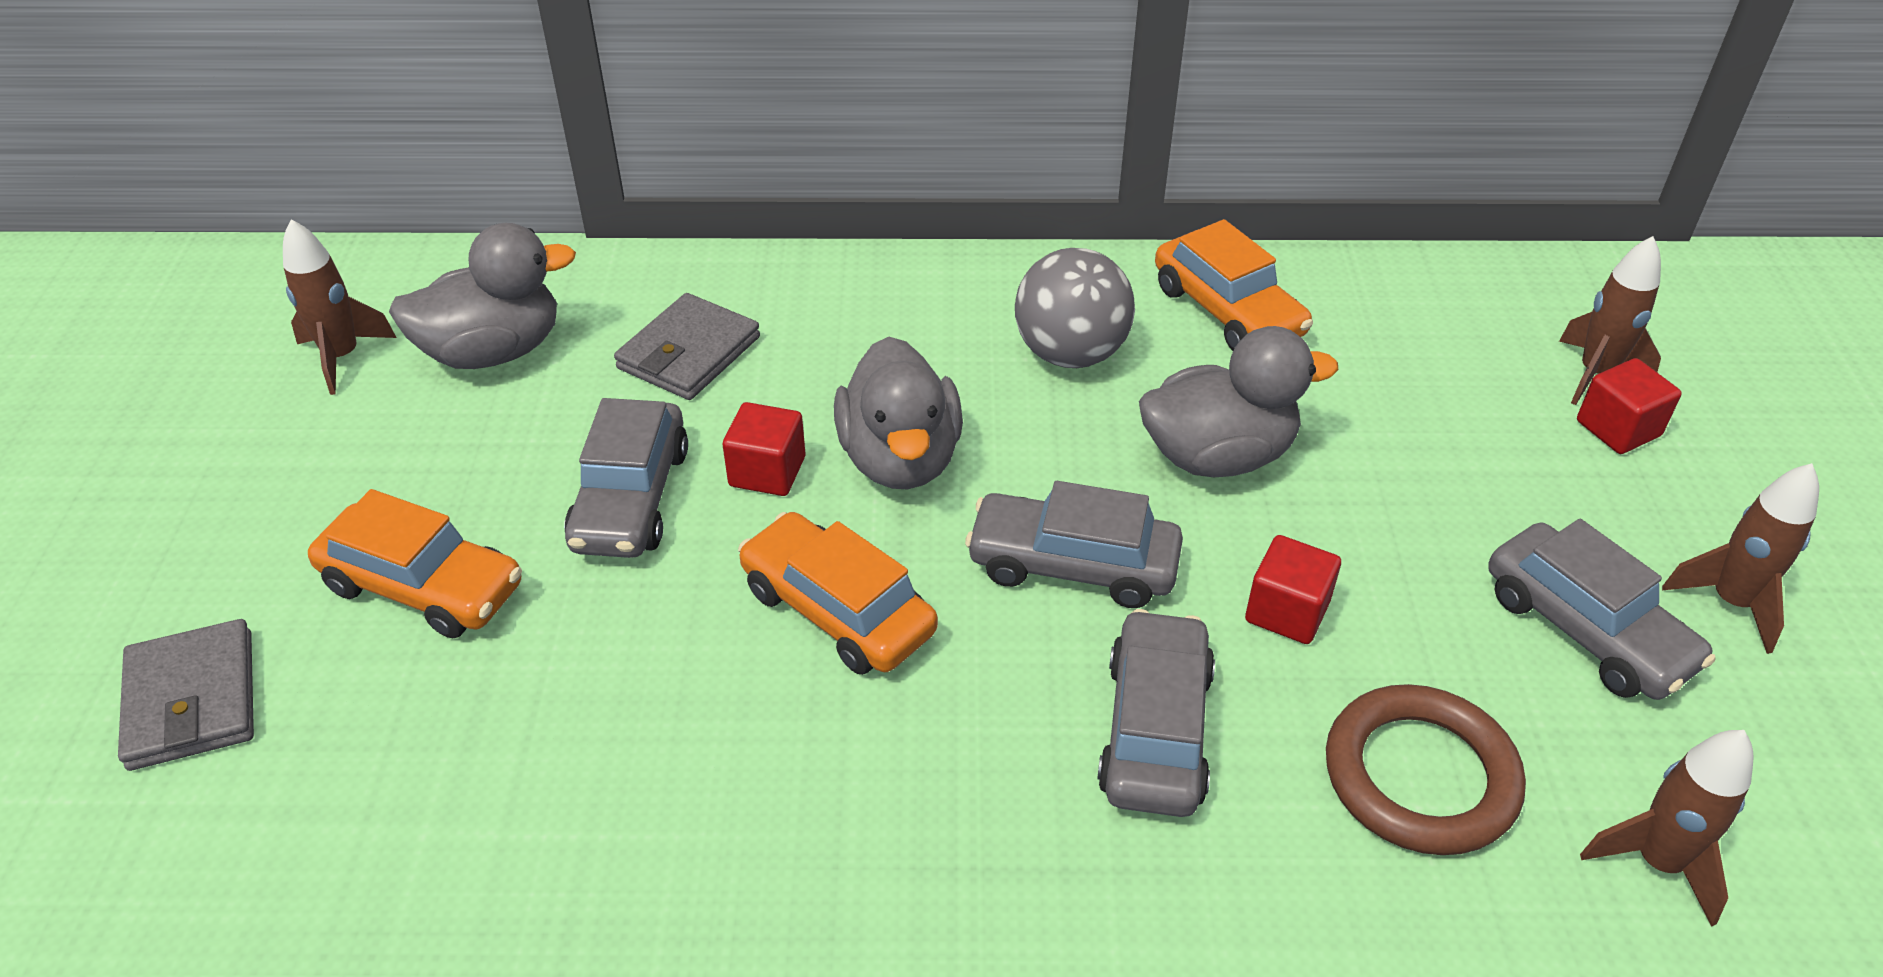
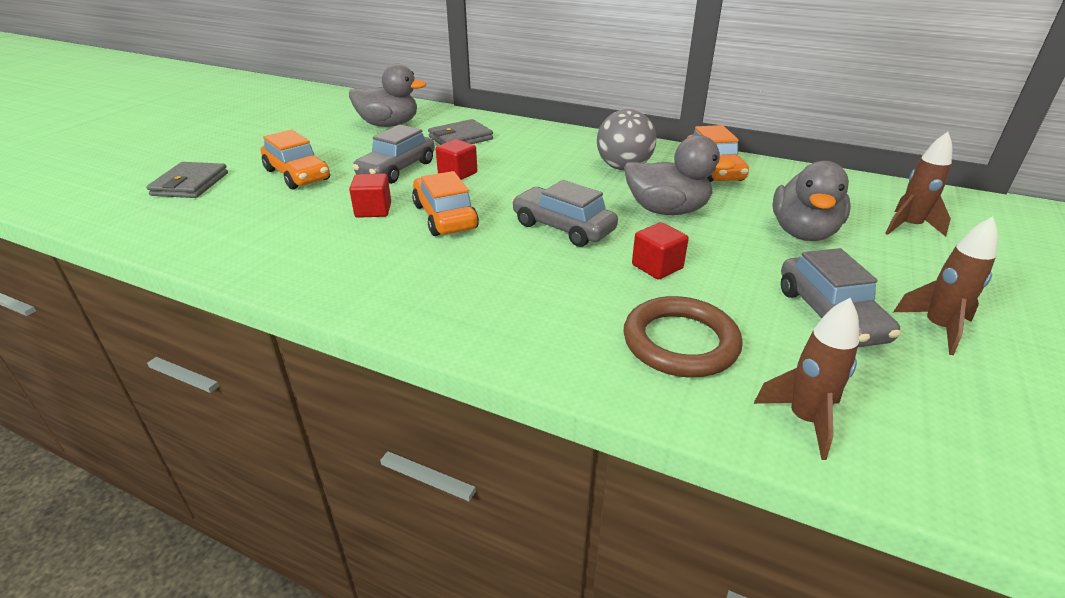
camera: 25 degrees right, 10 degrees down
brown rocket [283,219,397,395] -> none
grey duck [834,337,963,489] -> grey duck moved to [772,161,851,241]
grey car [1097,609,1215,817] -> none
red cube [1577,358,1682,454] -> red cube moved to [349,174,391,218]

